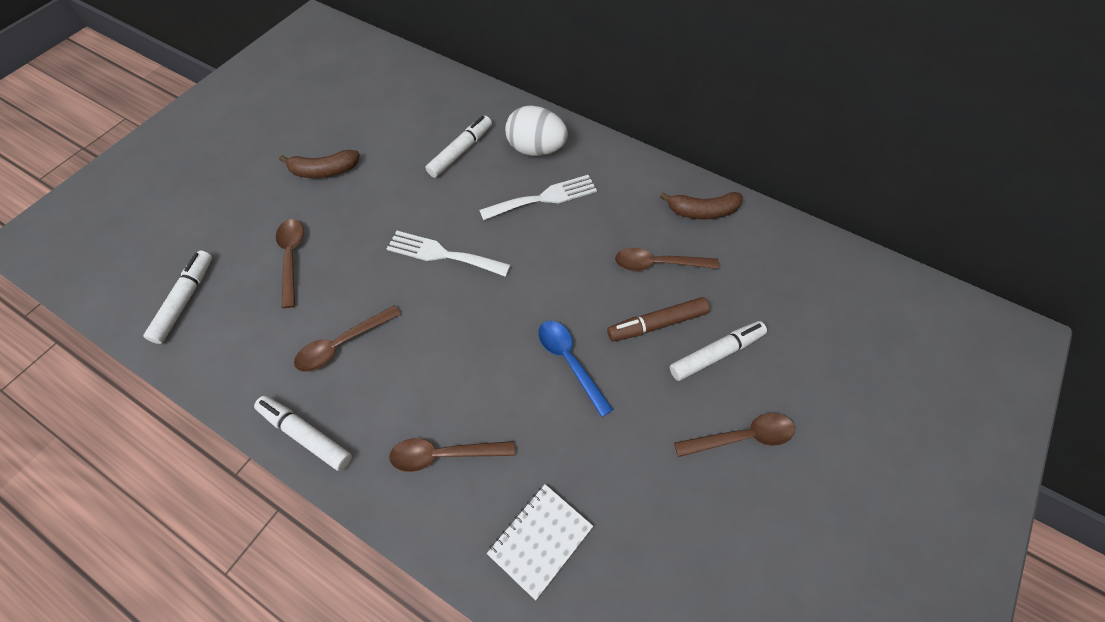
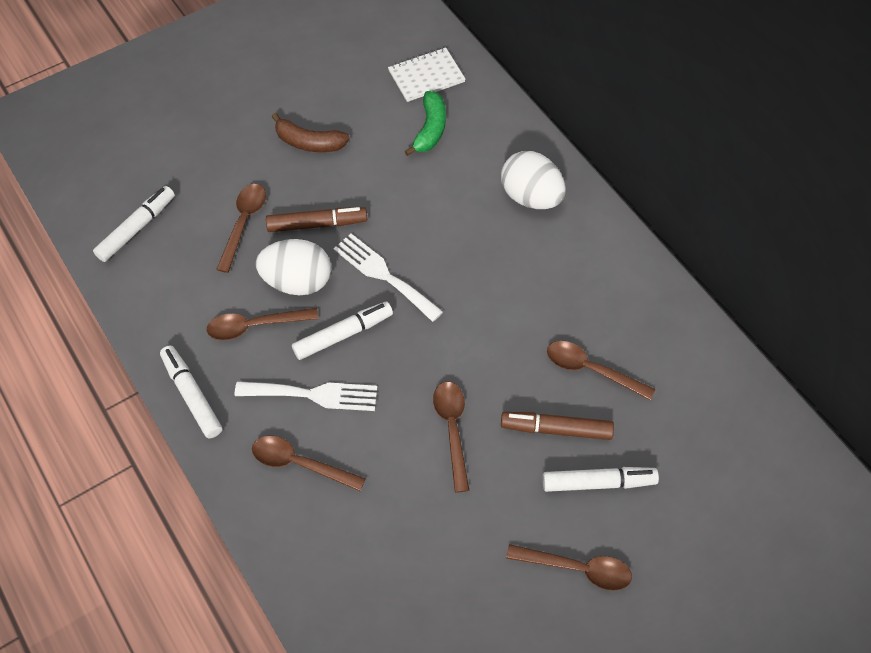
camera: 25 degrees right, 0 degrees up
white marker [426,116,492,178] -> white marker moved to [292,302,393,360]
white fork [479,175,597,220] -> white fork moved to [235,381,377,411]
white notebook [487,484,593,600] -> white notebook moved to [388,47,465,102]
blue spoon [538,321,613,417] -> brown spoon [433,382,469,493]
brown banana [660,192,743,219] -> none
none -> white egg [256,239,331,295]
none -> brown marker [266,207,367,232]
none -> green banana [405,91,446,156]

